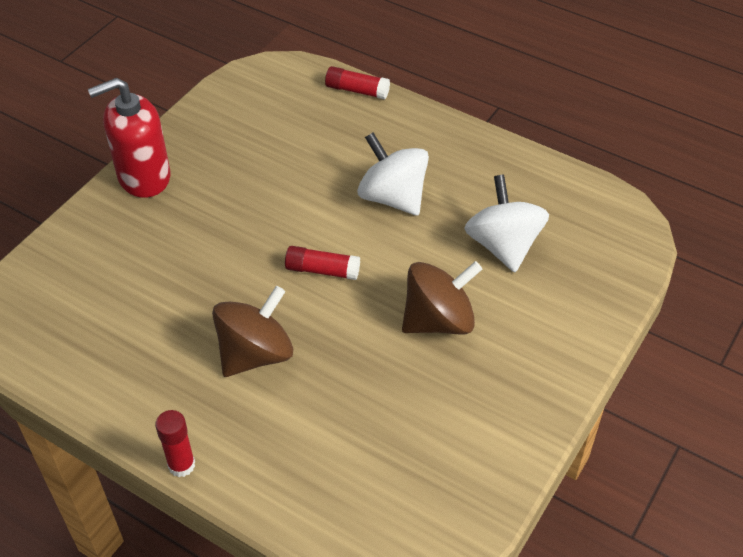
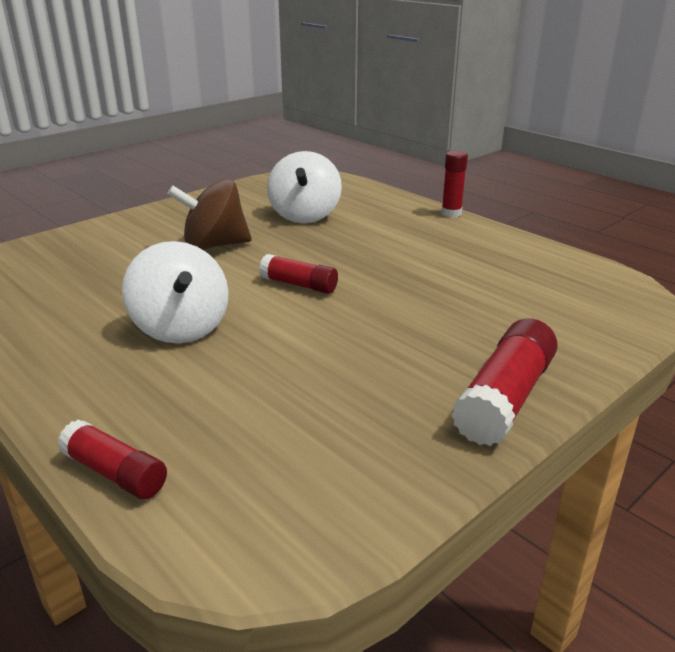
camera: 165 degrees left, 20 degrees down
red soap dispenser [88,78,170,198] -> red glue stick [452,318,558,446]
brown spinning top [212,286,293,377] -> none
white spinning top [464,175,549,272] -> white spinning top moved to [267,151,342,223]

